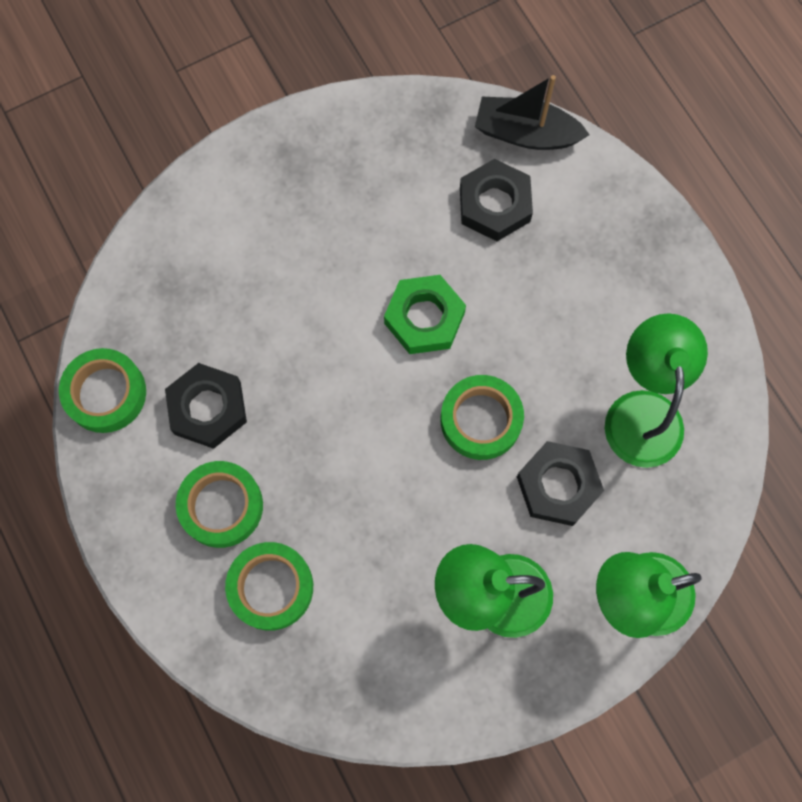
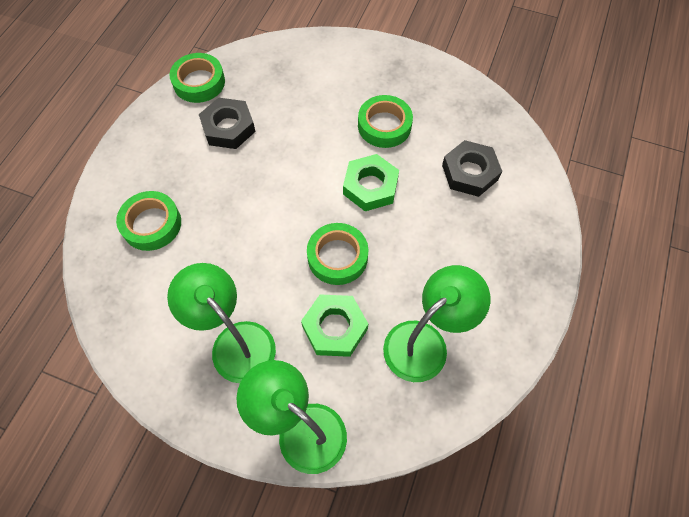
camera: 50 degrees right, 10 degrees down
green tape [176,461,263,548] -> green tape moved to [358,95,413,148]
black boat [475,75,590,150] -> none
black nut [517,441,604,526] -> green nut [301,294,368,357]

